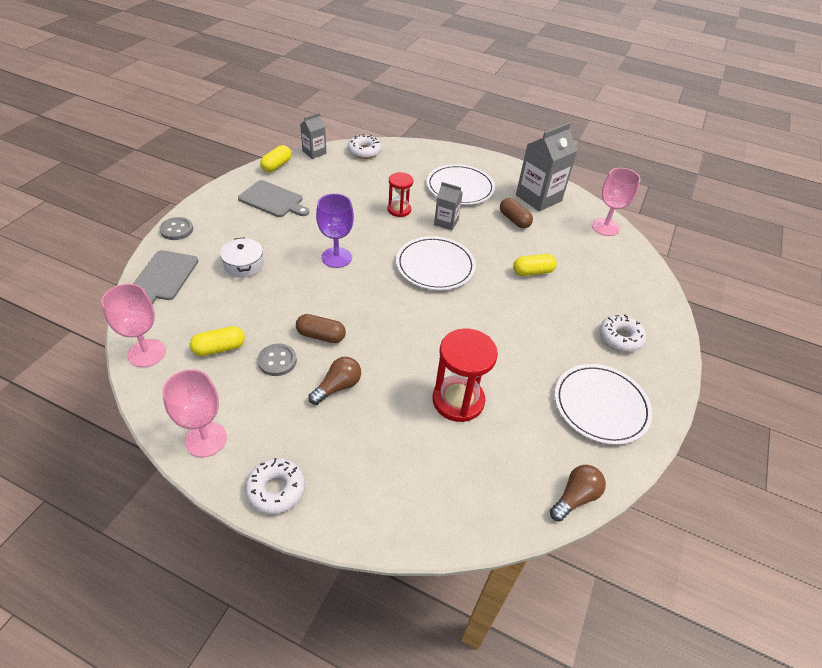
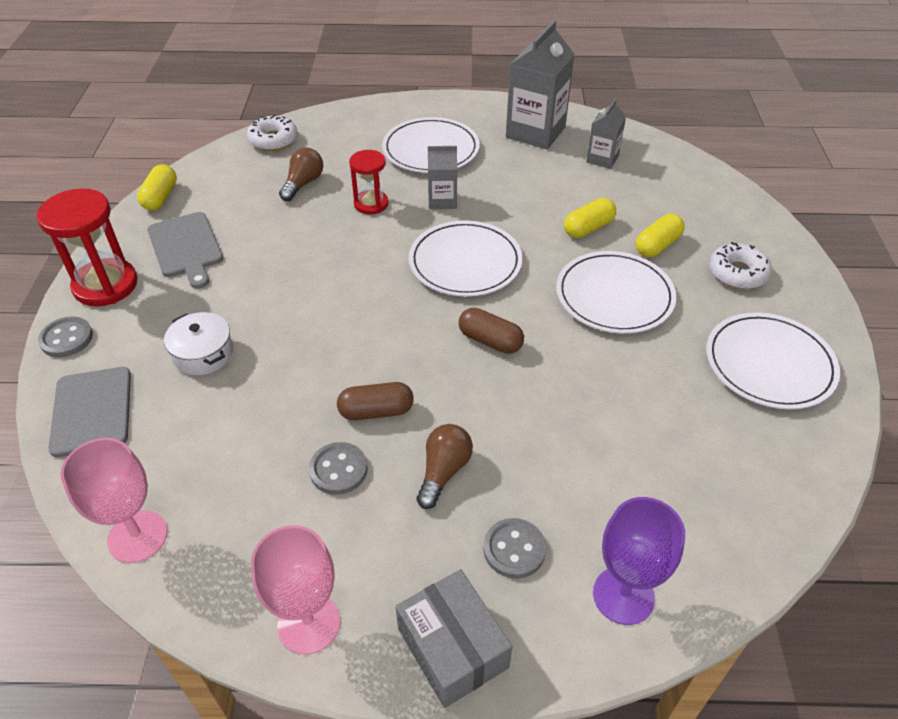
camera: 20 degrees left, 0 degrees up
yellow capsule [190,326,245,356] -> yellow capsule moved to [636,214,685,257]
grey cutting board [238,180,309,217] -> grey cutting board turned 60 degrees clockwise [147,212,223,289]
white donut [245,458,305,514] -> grey box [395,569,512,708]
grey carton [300,113,326,159] -> grey carton moved to [586,99,626,169]
purple goblet [316,193,354,268] -> purple goblet moved to [593,497,685,625]
red hourglass [433,328,498,422] -> red hourglass moved to [37,188,138,306]
brown capsule [500,198,533,228] -> brown capsule moved to [459,308,524,354]
brown light bulb [550,465,606,522] -> brown light bulb moved to [279,147,323,201]
pink goblet [592,168,641,236] -> none
none -> grey button [483,518,546,578]
none -> white plate [556,251,677,334]

